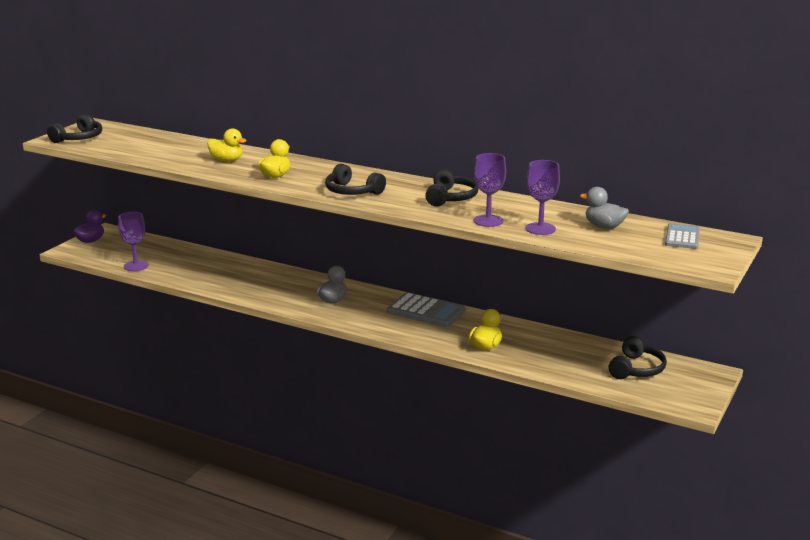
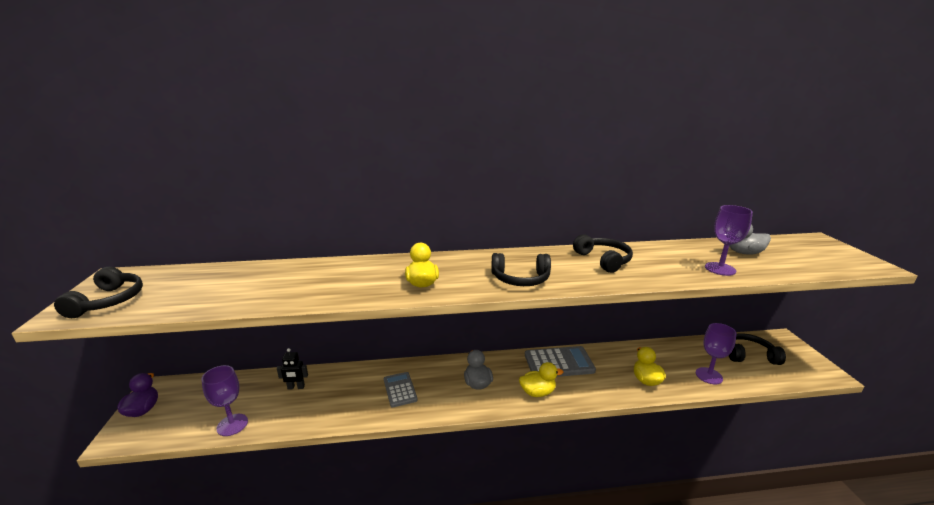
camera: 35 degrees left, 0 degrees up
yellow duck [207,128,247,162] -> yellow duck moved to [519,362,563,397]
purple goblet [474,153,506,227] -> purple goblet moved to [696,323,737,384]
black headphones [608,336,667,379] -> black headphones turned 75 degrees counterclockwise [729,333,786,365]
grey calculator [665,223,700,249] -> grey calculator moved to [384,372,418,408]
none -> black robot [277,348,308,390]

